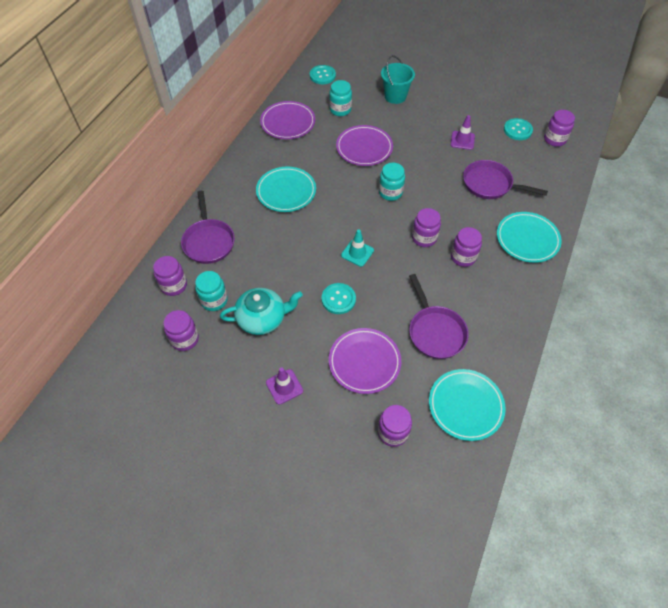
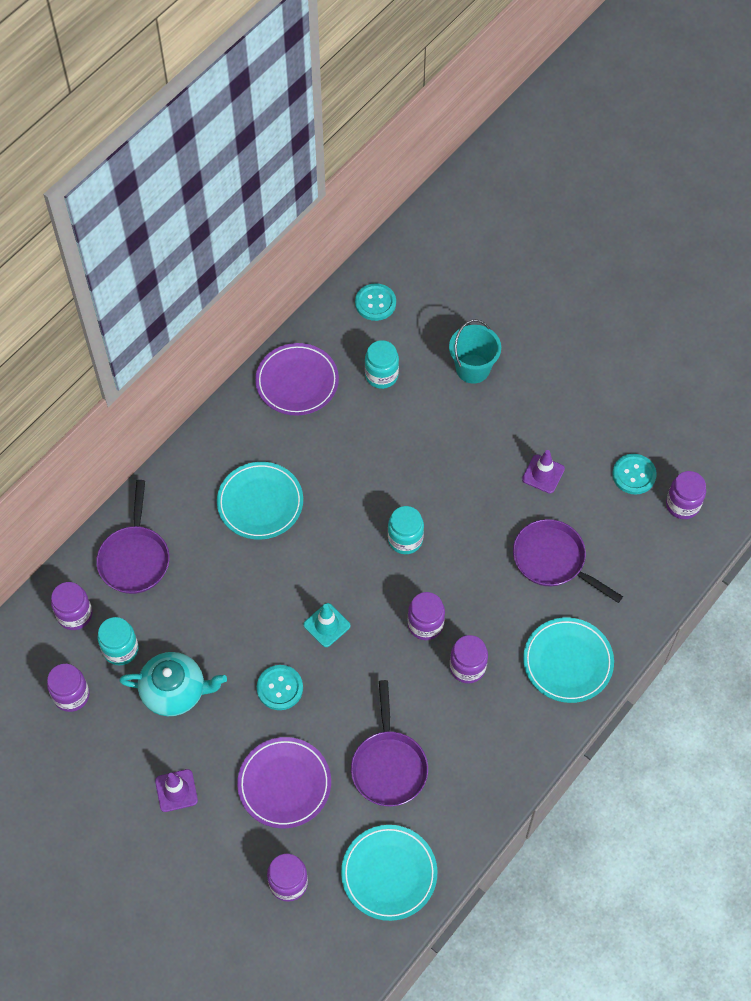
camera: 15 degrees right, 5 degrees up
purple plate [336,125,393,166] -> none

